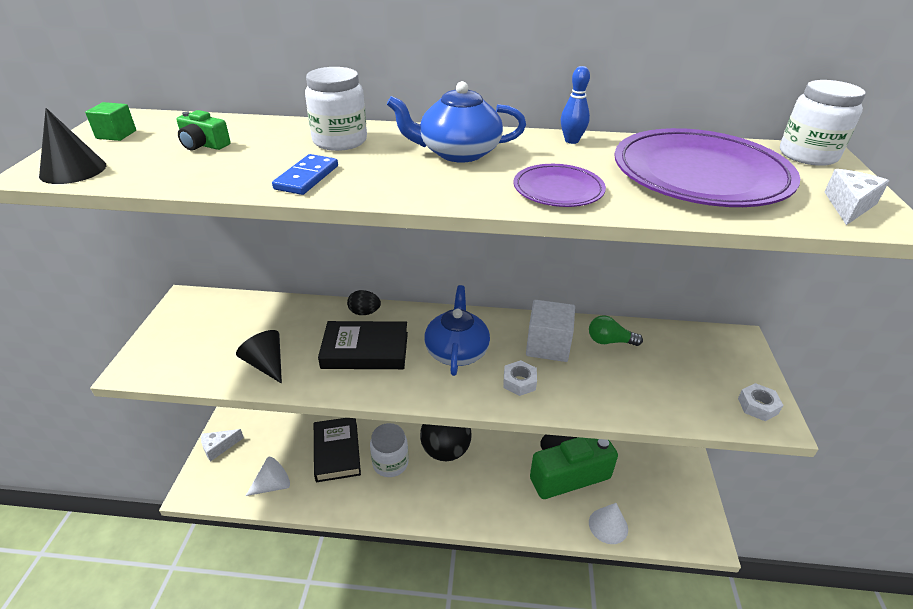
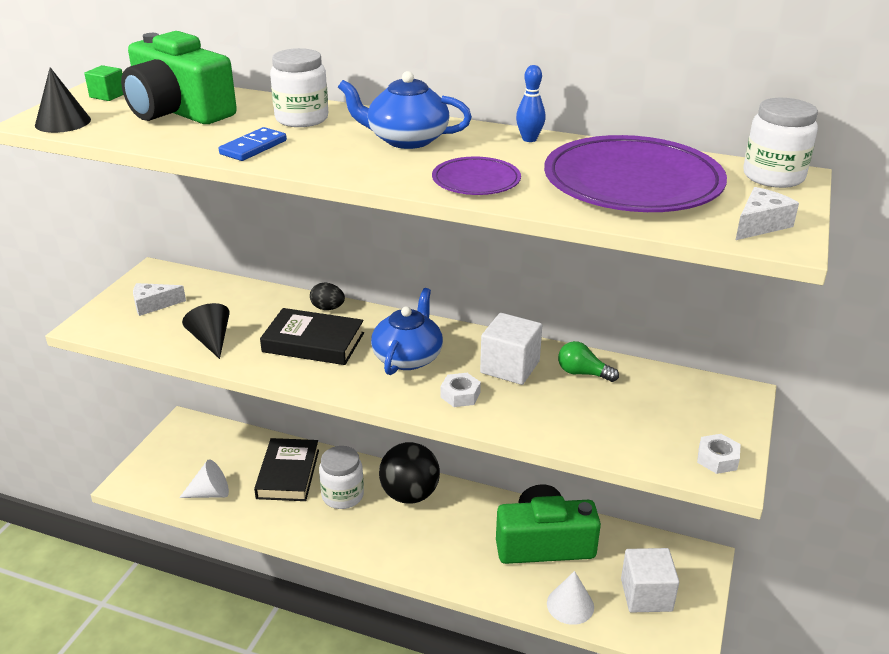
camera: 15 degrees right, 5 degrees down
green camera [176,110,231,151] -> green camera [121,31,237,124], size x2.46
white cheese [201,429,244,461] -> white cheese moved to [133,283,186,316]
none -> white cube [621,548,679,613]

